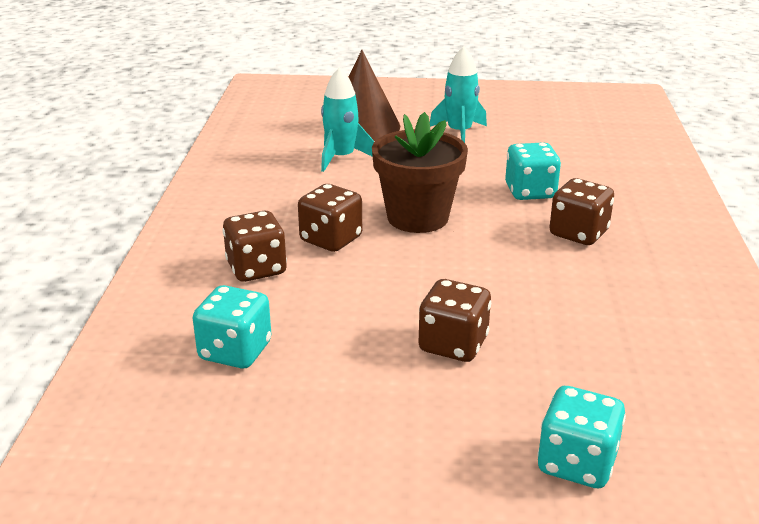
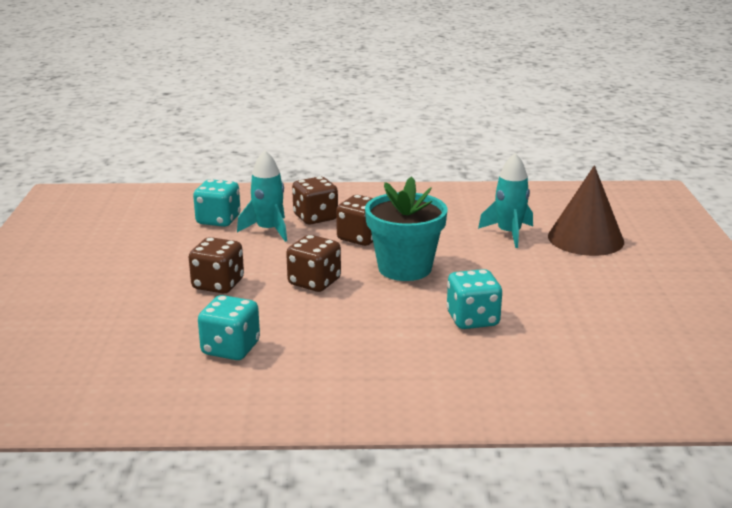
camera: 85 degrees right, 5 degrees down
brown flower pot [372,112,468,233] -> turquoise flower pot [365,176,447,281]
turquoise rocket [430,46,487,143] -> turquoise rocket moved to [237,150,287,242]
turquoise dice [537,386,626,488] -> turquoise dice moved to [198,295,260,360]
brown dice [549,178,614,245] -> brown dice moved to [286,235,341,292]

